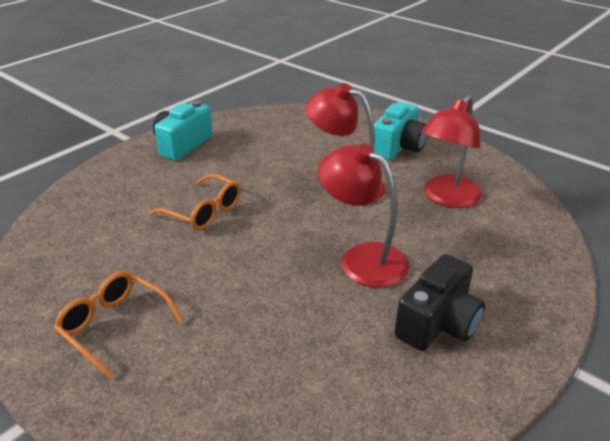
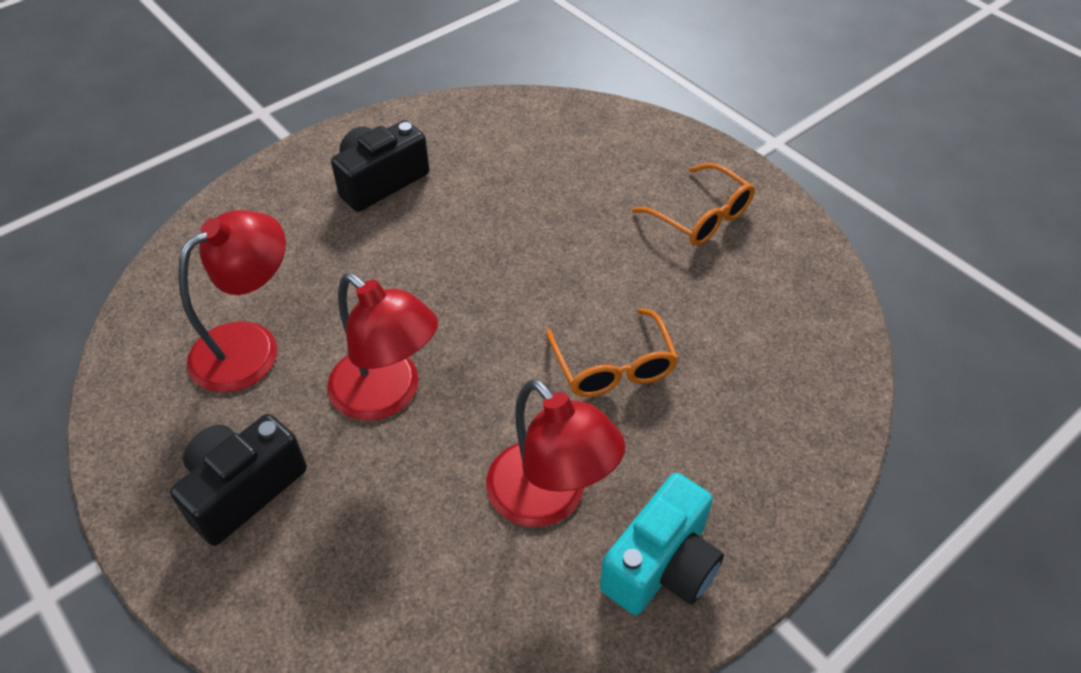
camera: 170 degrees left, 15 degrees up
orange glasses [149,174,241,231] -> orange glasses turned 150 degrees counterclockwise [546,308,679,397]
red lamp [318,144,409,288] -> red lamp moved to [486,379,625,527]
turquoise camera [374,102,427,160] -> black camera [170,414,307,546]

